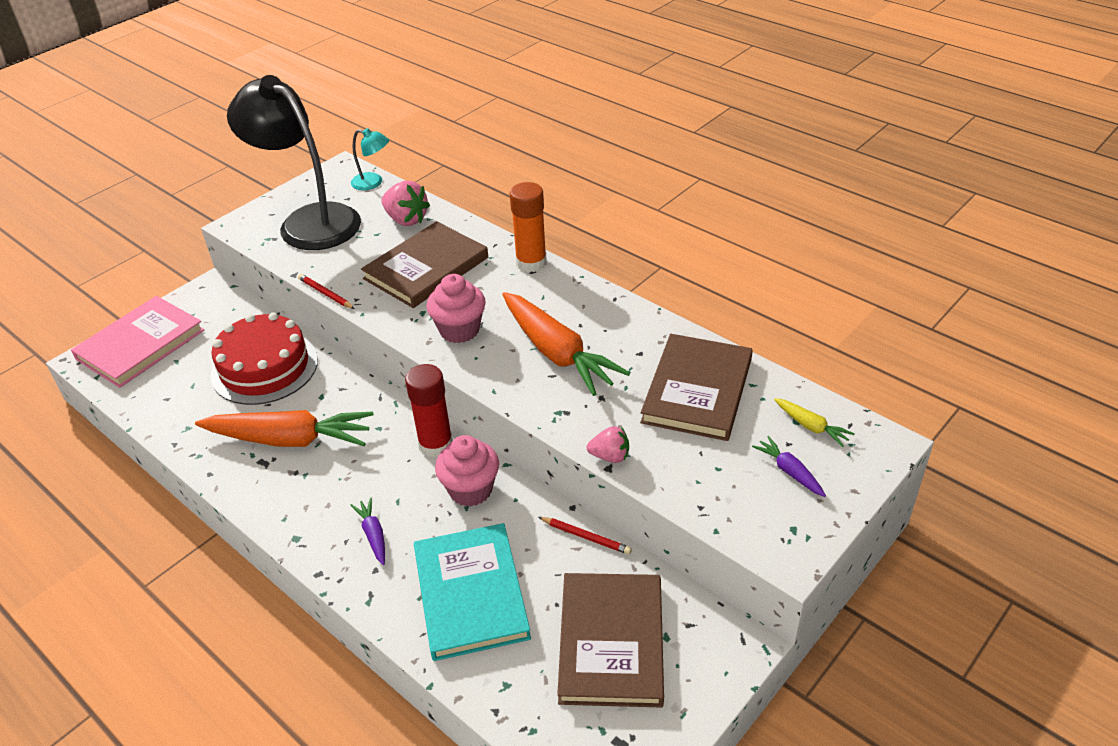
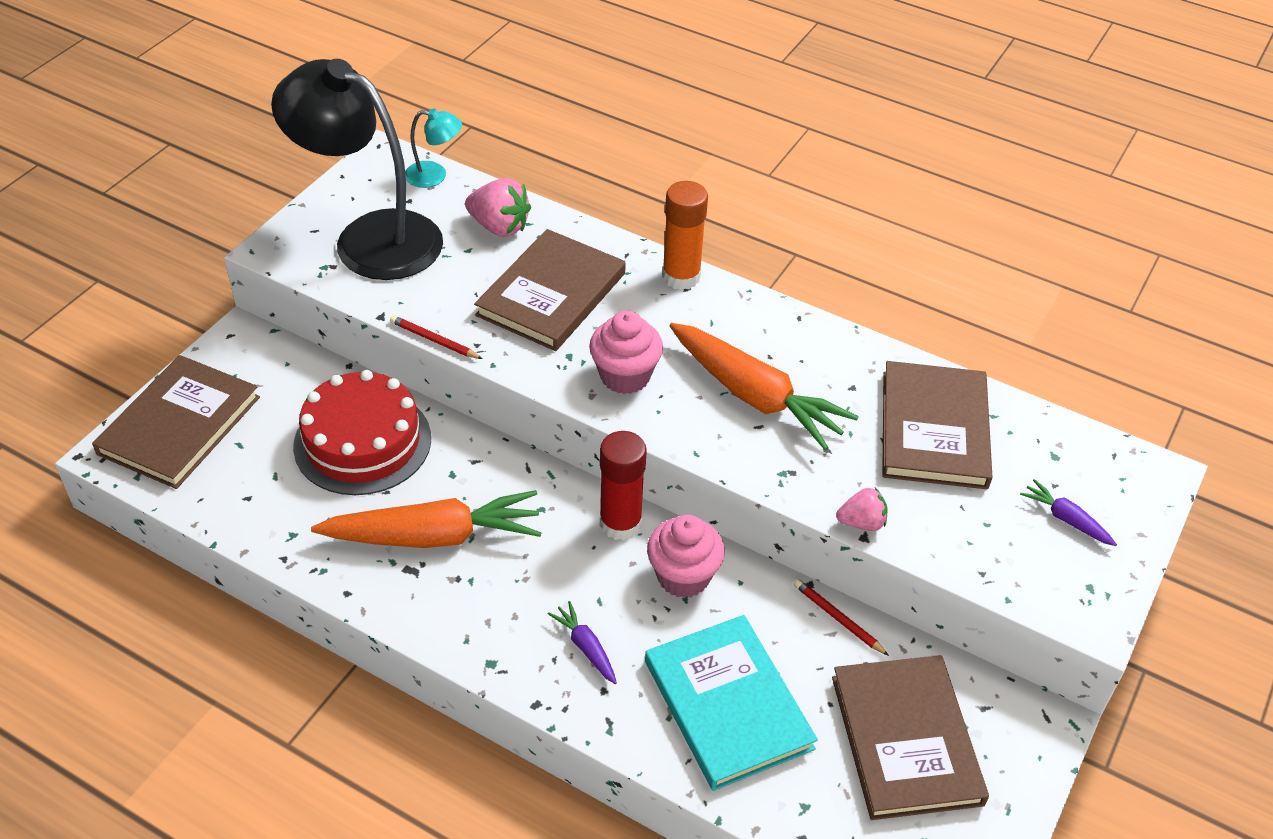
camera: 15 degrees left, 5 degrees up
pink book [71,296,204,388] -> brown book [92,355,260,489]
red pencil [539,517,632,555] -> red pencil turned 150 degrees counterclockwise [794,579,889,656]
yellow carrot [774,398,855,447] -> none

